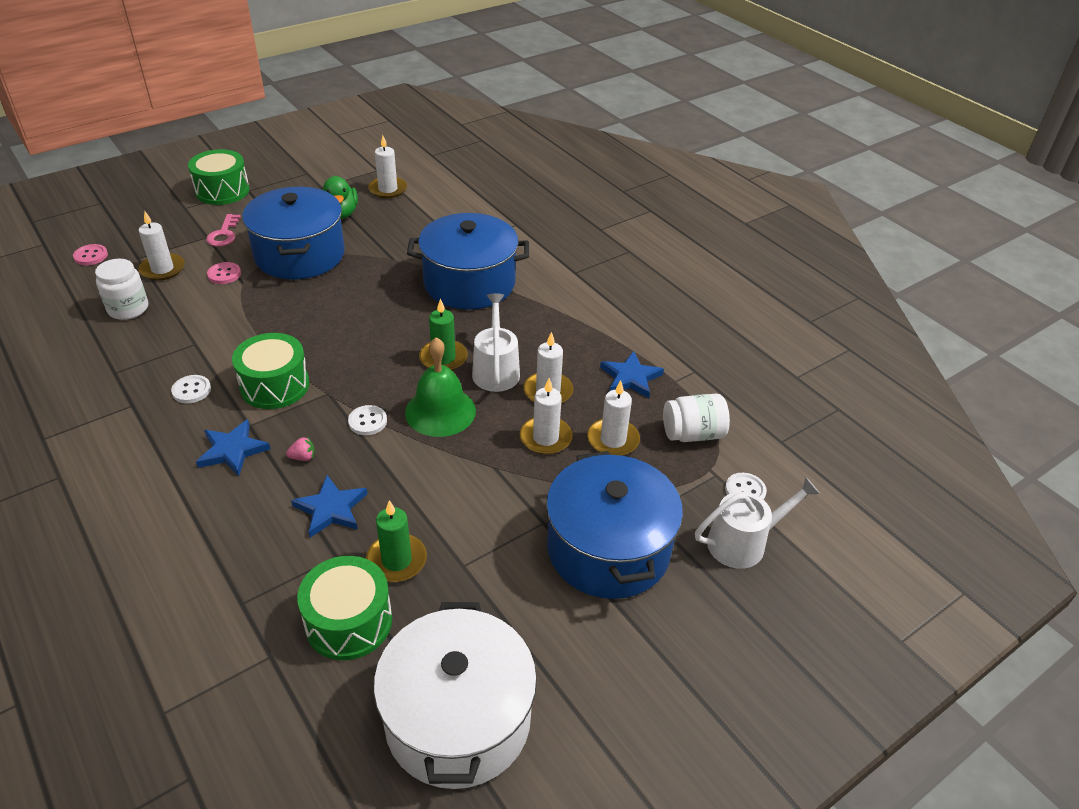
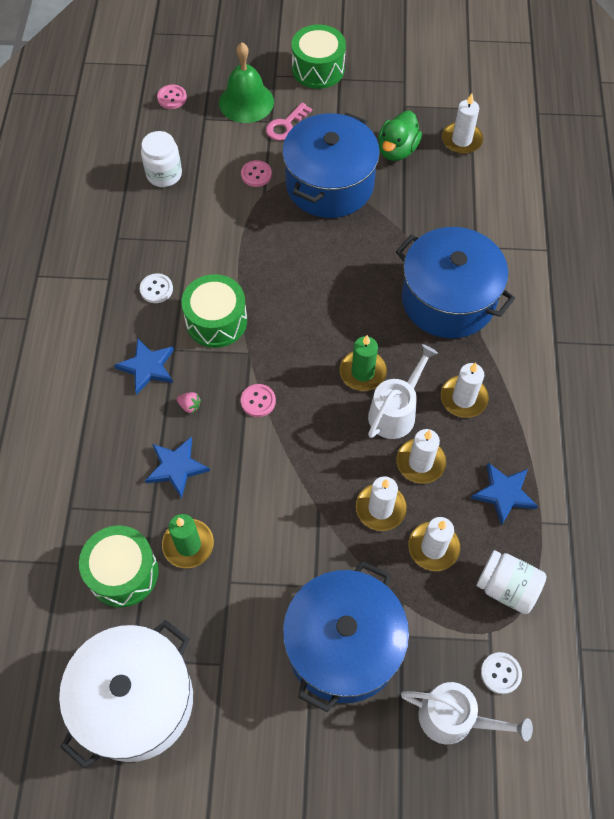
camera: 40 degrees right, 20 degrees up
white candle [138,211,185,281] -> white candle moved to [441,363,489,418]
white button [348,405,387,435] -> pink button [241,384,276,417]
green bell [405,337,476,437] -> green bell moved to [219,42,274,123]

